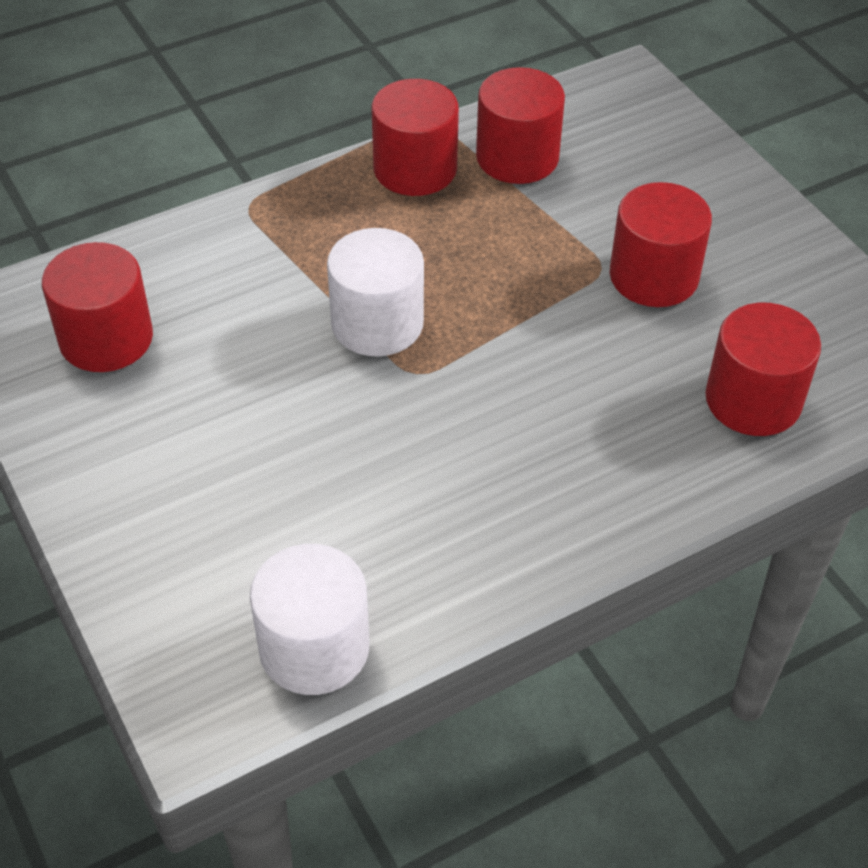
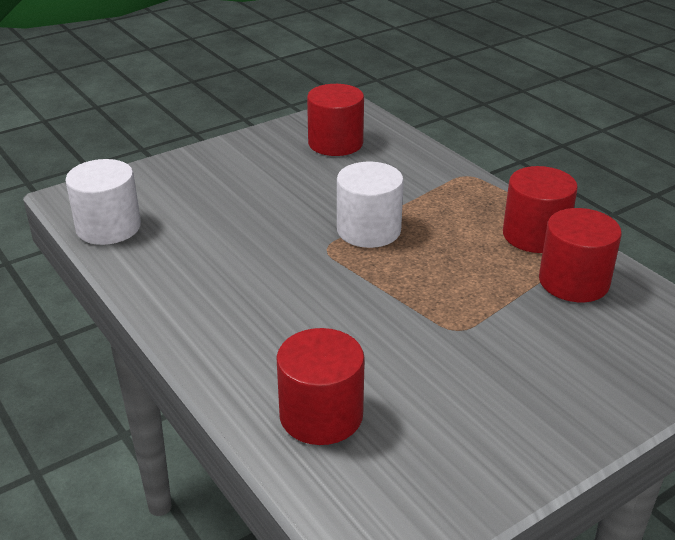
camera: 85 degrees right, 15 degrees down
red cylinder [610,182,712,307] -> none

